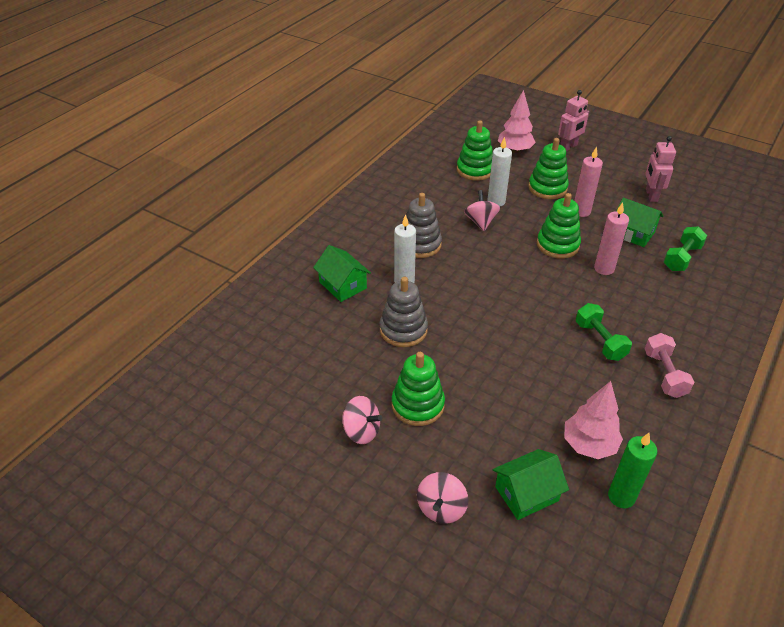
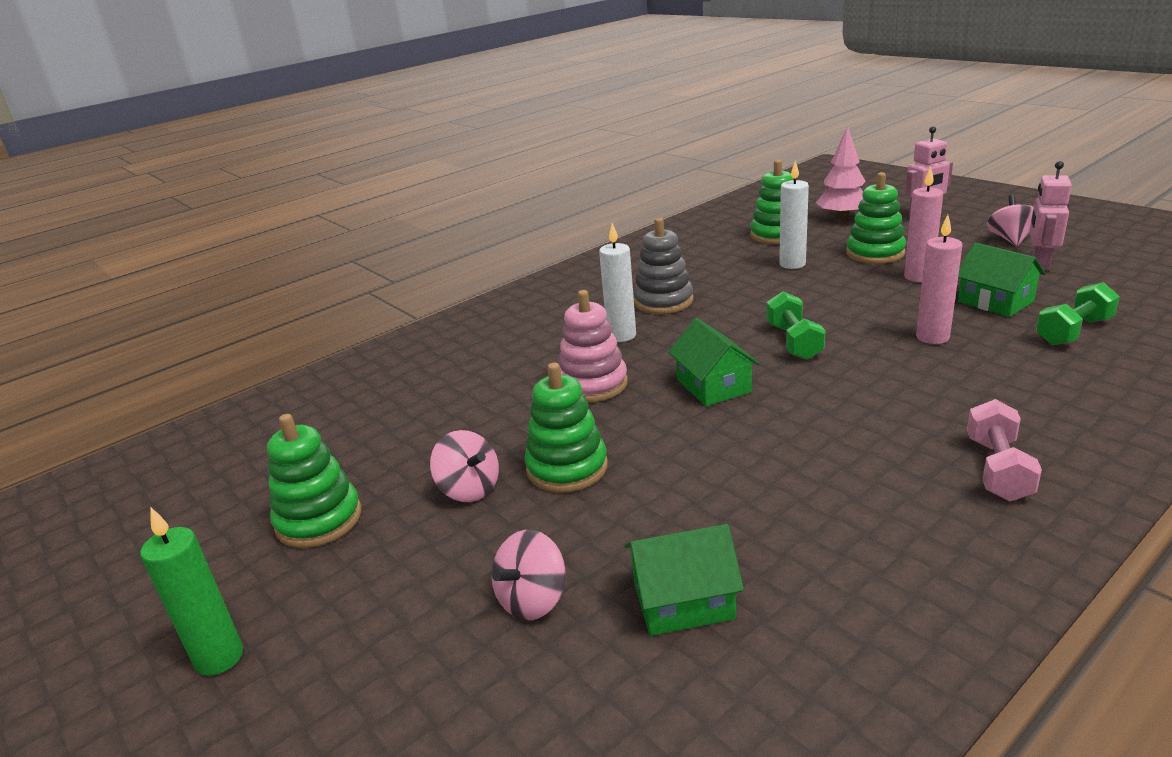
camera: 20 degrees right, 15 degrees down
green house [313,245,371,302] -> green house moved to [668,318,760,406]
grey stacking toy [380,277,428,347] -> pink stacking toy [558,290,628,402]
pink spinning top [464,190,500,231] -> pink spinning top moved to [987,195,1033,246]
green stacking toy [537,193,581,259] -> green stacking toy moved to [267,414,361,548]
pink tree [564,381,623,459] -> none
green dumbbell [576,303,632,361] -> green dumbbell moved to [766,291,825,360]
green candle [608,433,657,508] -> green candle moved to [140,508,243,676]

